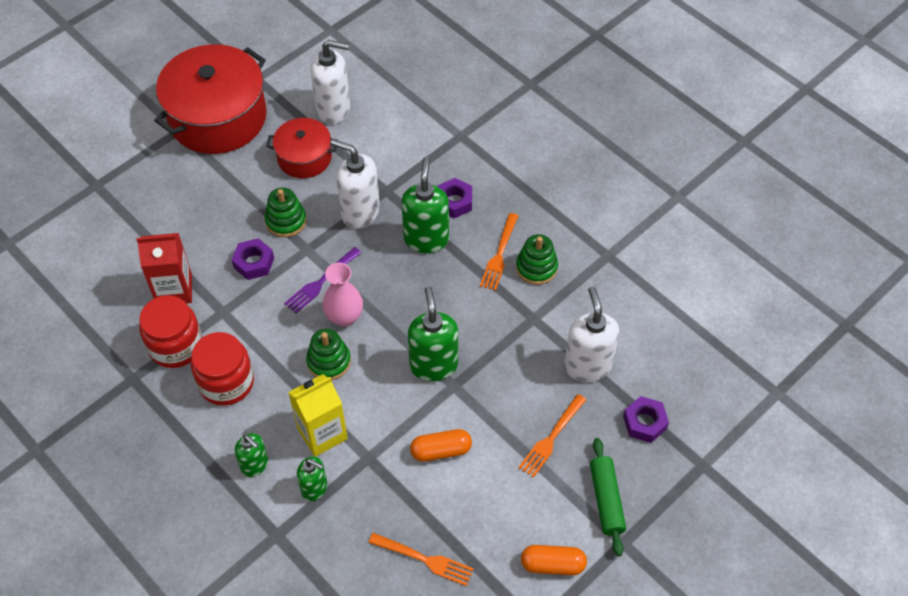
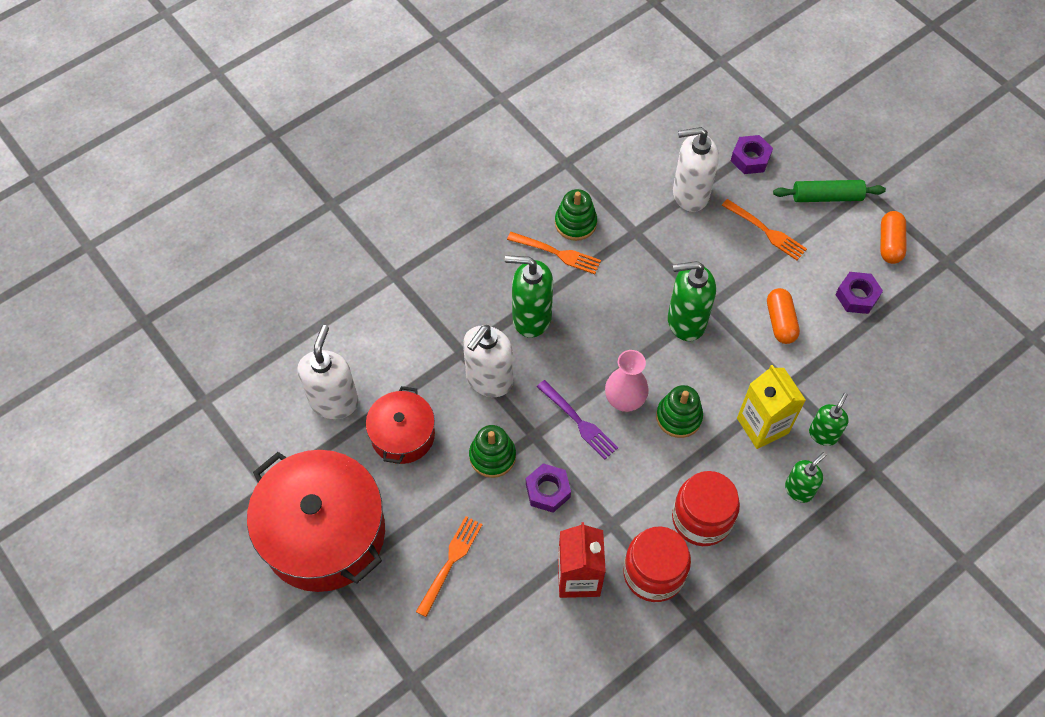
camera: 85 degrees left, 5 degrees up
orange fork [368,533,474,586] -> orange fork moved to [416,516,483,617]
purple nut [437,178,472,218] -> purple nut moved to [835,272,883,314]

